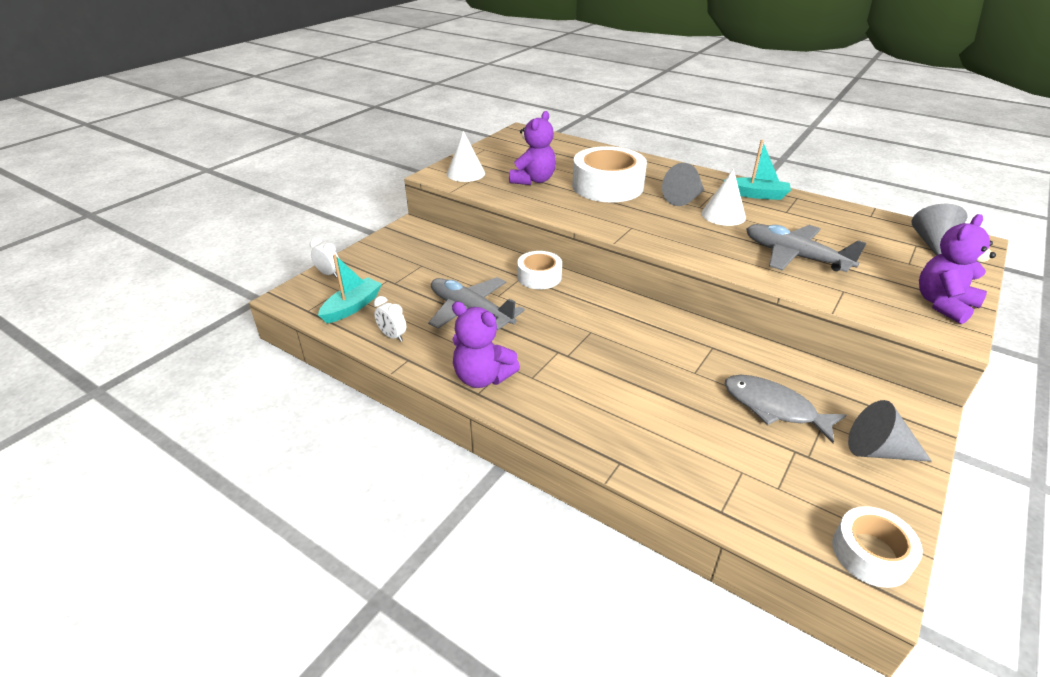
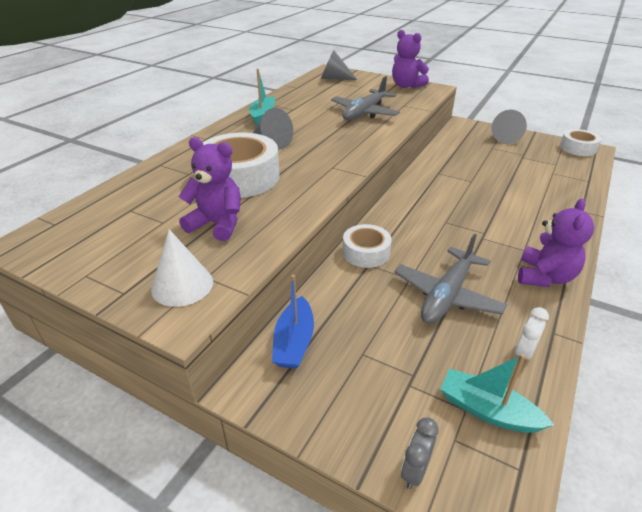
camera: 95 degrees left, 0 degrees up
white clock [310,238,339,277] -> grey clock [401,418,439,489]
white cone [701,169,746,226] -> none
grey fish [724,375,846,443] -> none
none -> blue boat [272,275,314,369]

